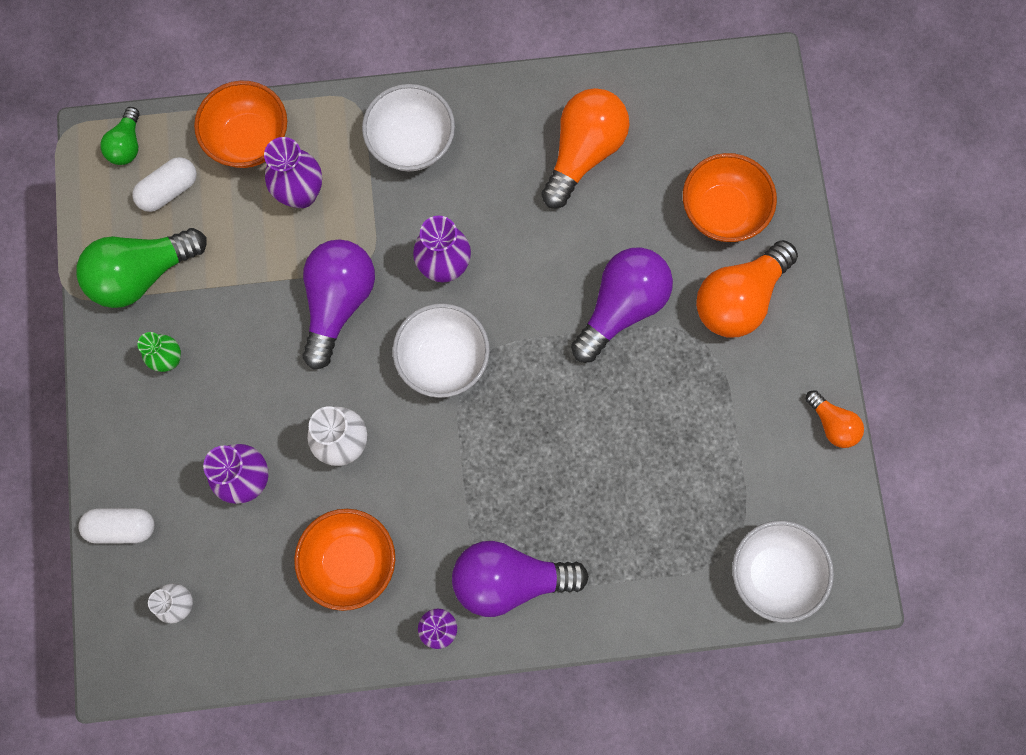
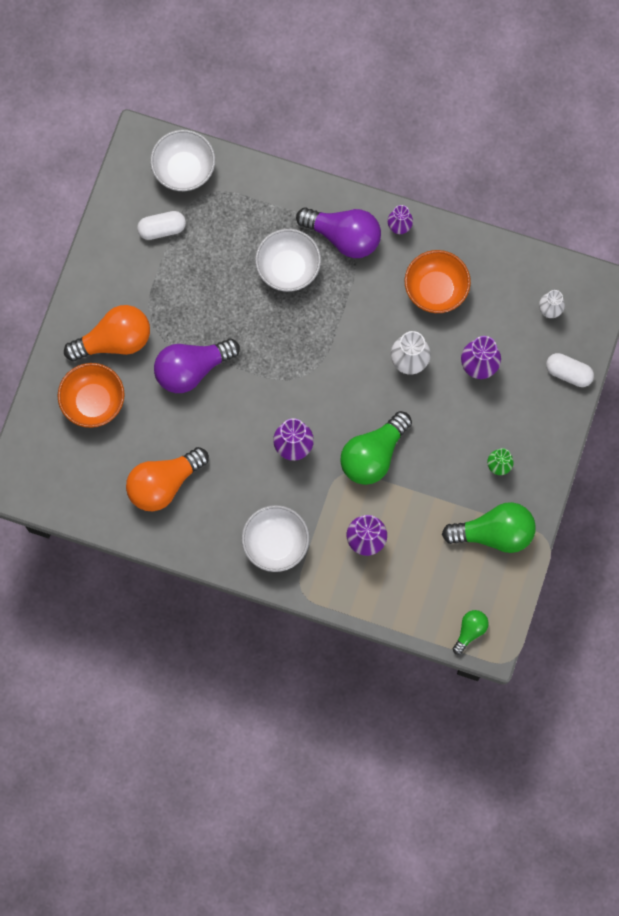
camera: 155 degrees left, 0 degrees up
white capsule [132,157,197,212] -> white capsule moved to [137,211,186,240]
orange bowl [194,81,287,168] -> none
purple light bulb [302,239,375,370] -> green light bulb [340,411,412,485]
white bowl [393,303,490,398] -> white bowl moved to [255,229,321,292]
orange light bulb [806,390,864,448] -> none

